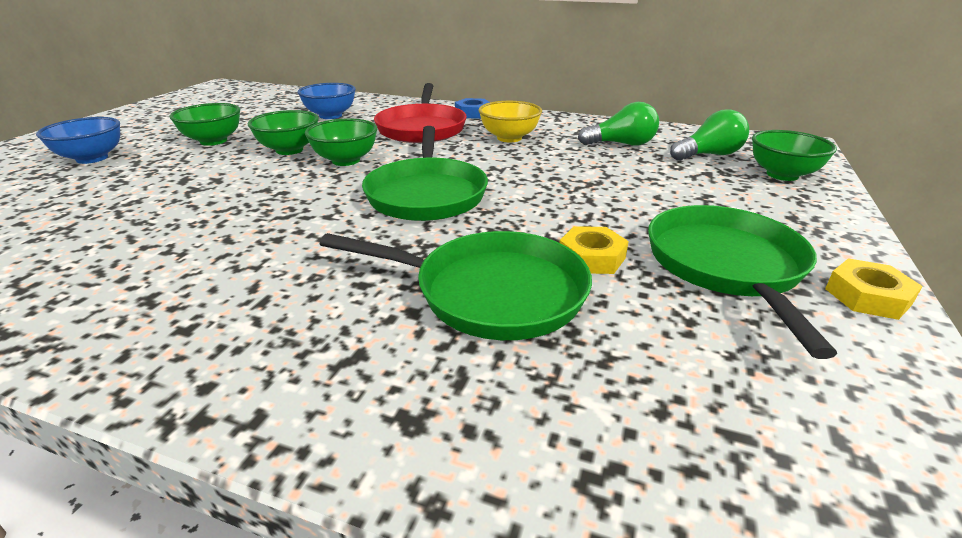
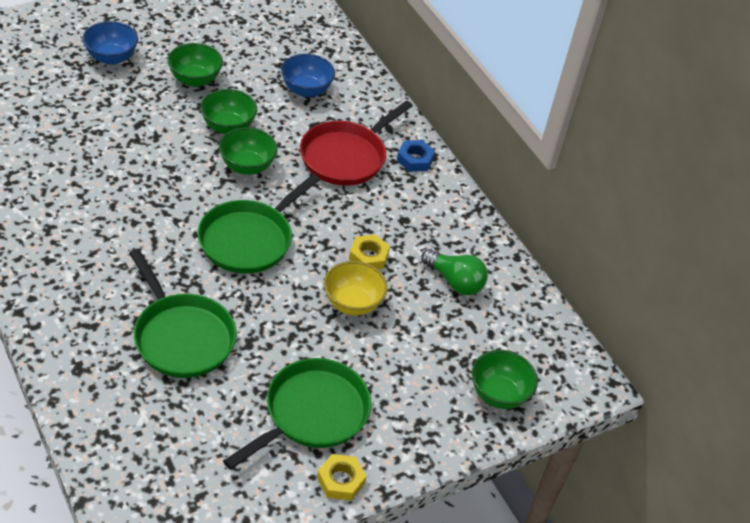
camera: 35 degrees right, 15 degrees up
yellow bowl [479,101,542,142] -> yellow bowl moved to [324,261,387,316]
yellow nut [559,226,629,274] -> yellow nut moved to [349,234,390,269]
green light bulb [670,110,749,161] -> none

